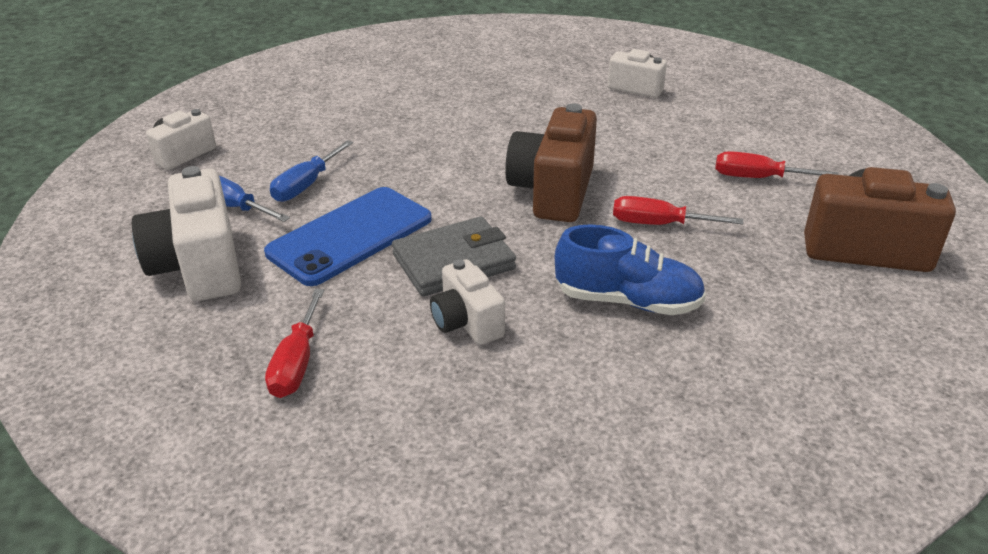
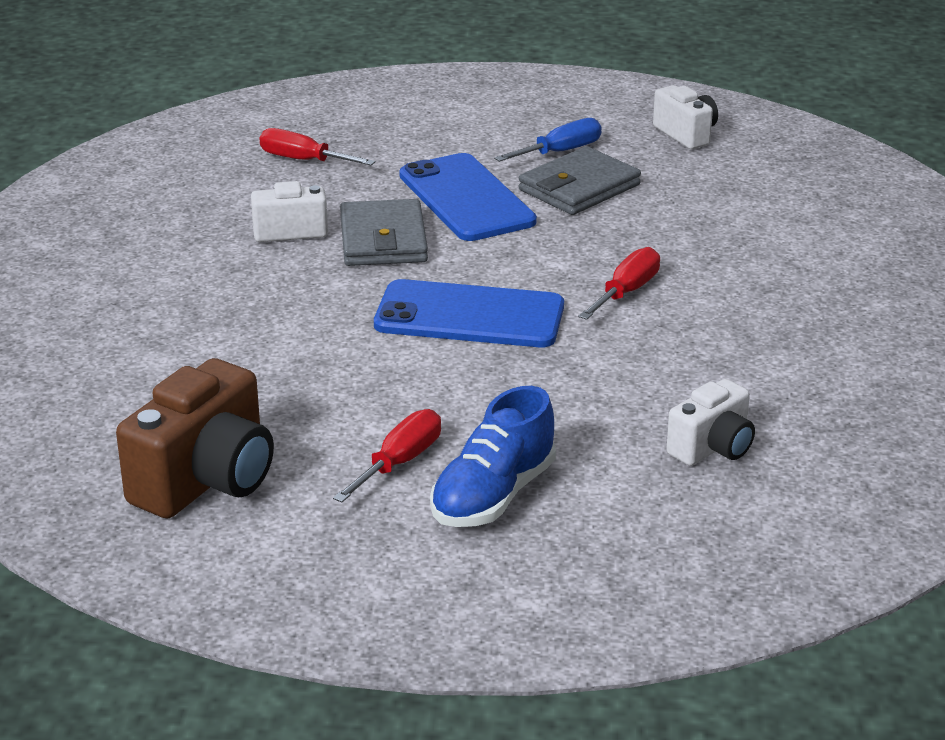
camera: 110 degrees right, 5 degrees down
white camera [132,166,241,301] -> none
blue screwdriver [270,140,353,202] -> grey wallet [518,146,641,215]
brown camera [505,103,597,222] -> blue phone [374,279,564,347]
blue shoe [555,225,706,315] -> blue shoe moved to [430,386,556,527]
red screwdriver [613,196,743,225] -> red screwdriver moved to [578,247,660,320]

